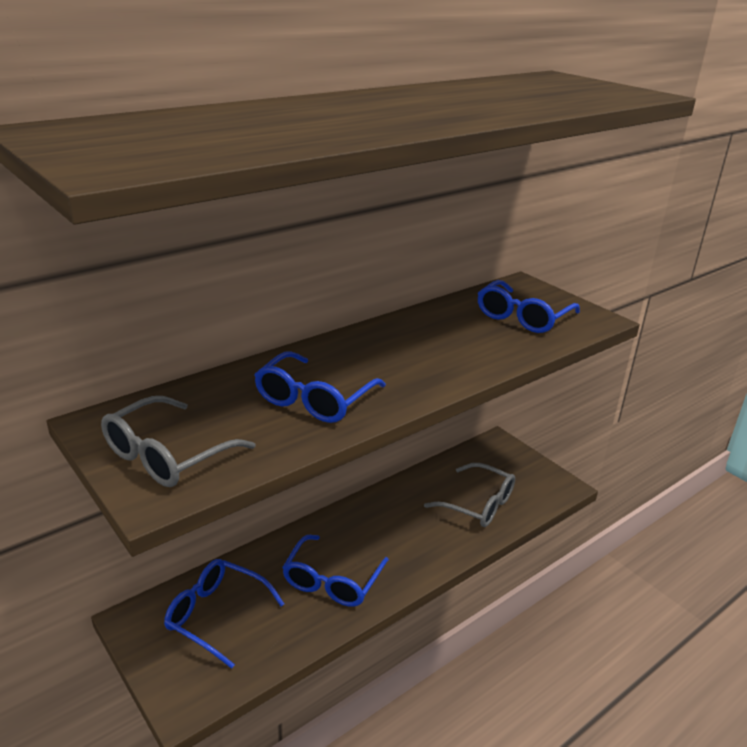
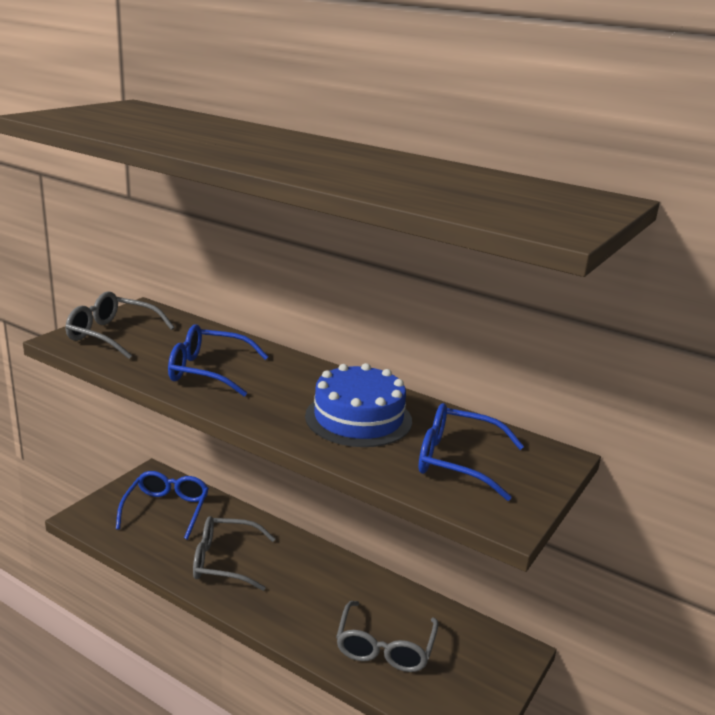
camera: 70 degrees right, 5 degrees down
blue glasses [282,535,389,607] -> grey glasses [193,516,275,591]
none -> blue cake [305,363,412,447]

